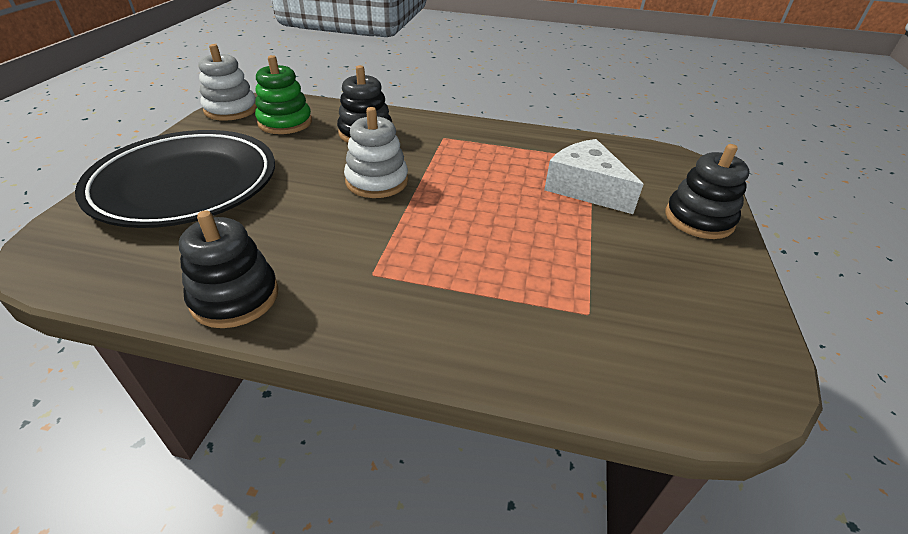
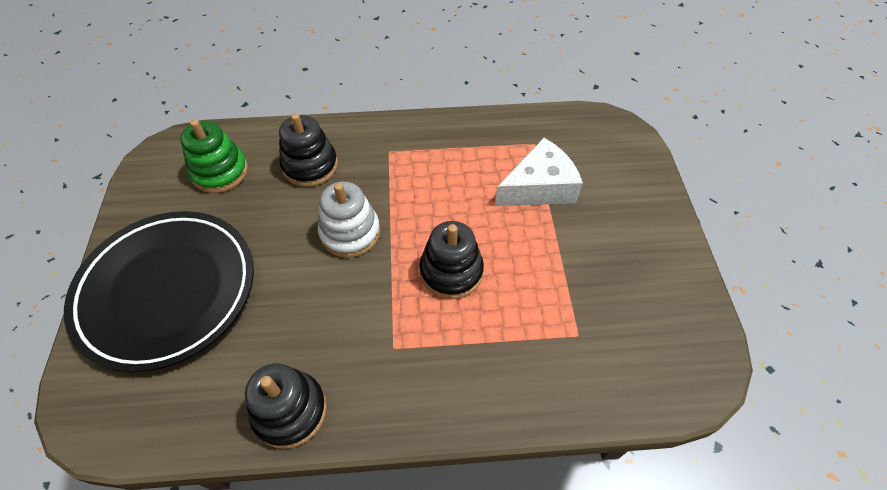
camera: 15 degrees left, 15 degrees up
white stacking toy [198,44,257,121] -> none
white cheese [544,139,644,214] -> white cheese turned 120 degrees clockwise [495,138,583,206]
black stacking toy [665,144,749,239] -> black stacking toy moved to [419,221,484,299]

